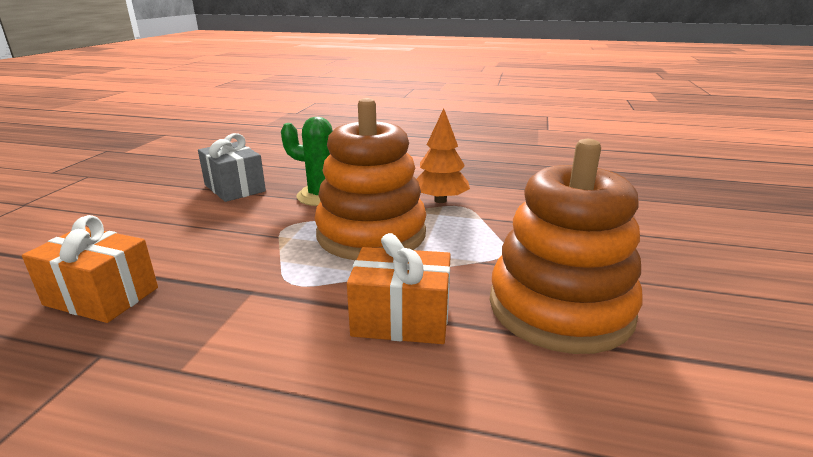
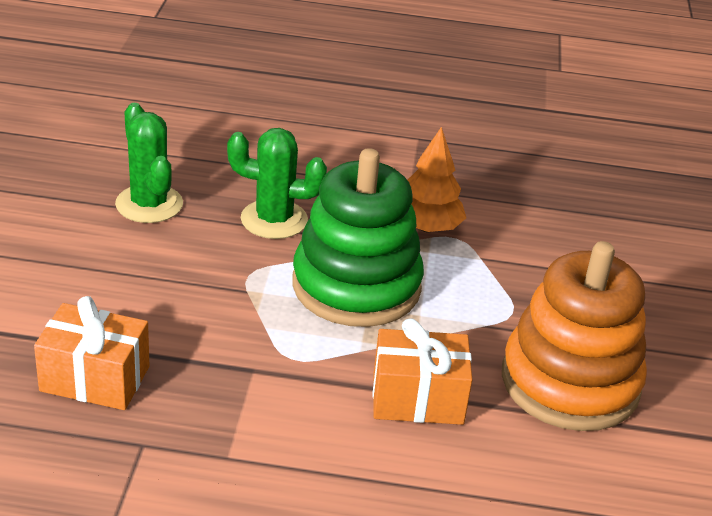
camera: 10 degrees left, 10 degrees up
grey gift [198,133,266,202] -> green cactus [115,103,183,223]
orange stacking toy [314,98,427,260] -> green stacking toy [292,148,424,327]

